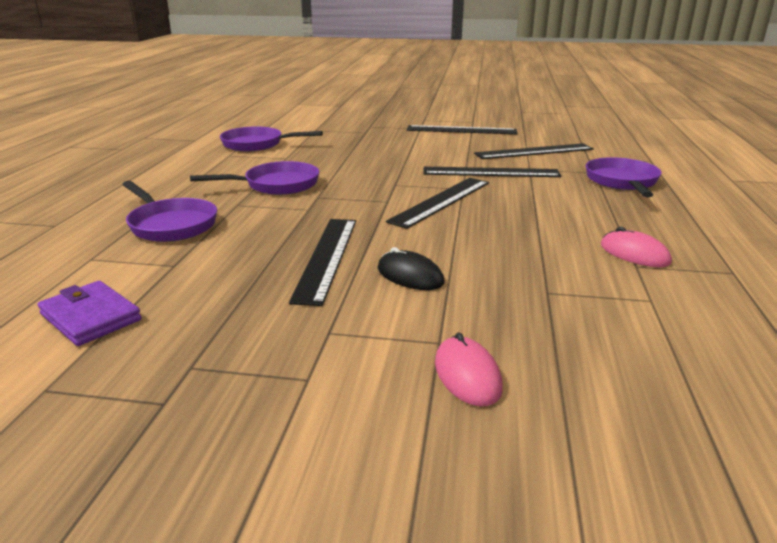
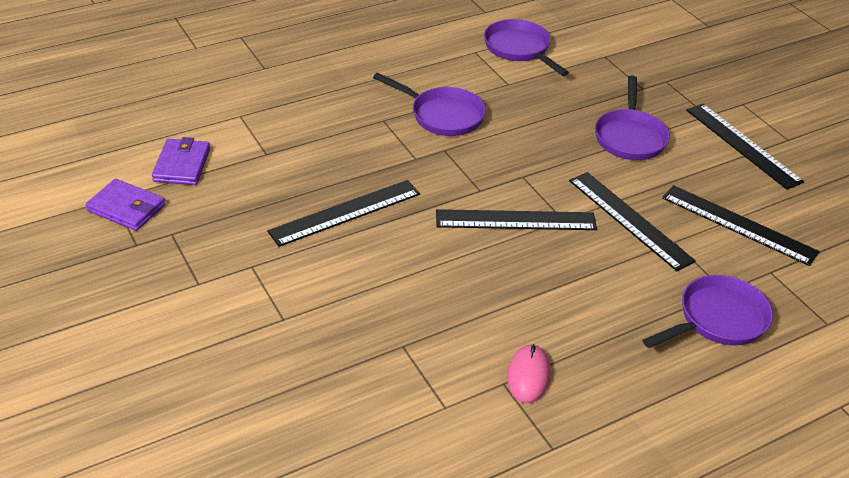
camera: 50 degrees right, 15 degrees up
purple pan [122,181,217,242] -> purple pan moved to [595,76,670,160]
black mouse [377,247,444,290] -> none
pink mouse [435,332,503,406] -> none
none -> purple wallet [86,179,165,231]

